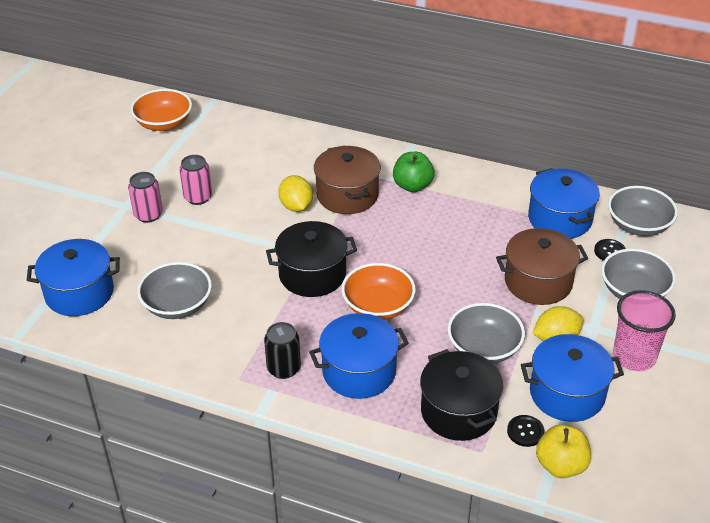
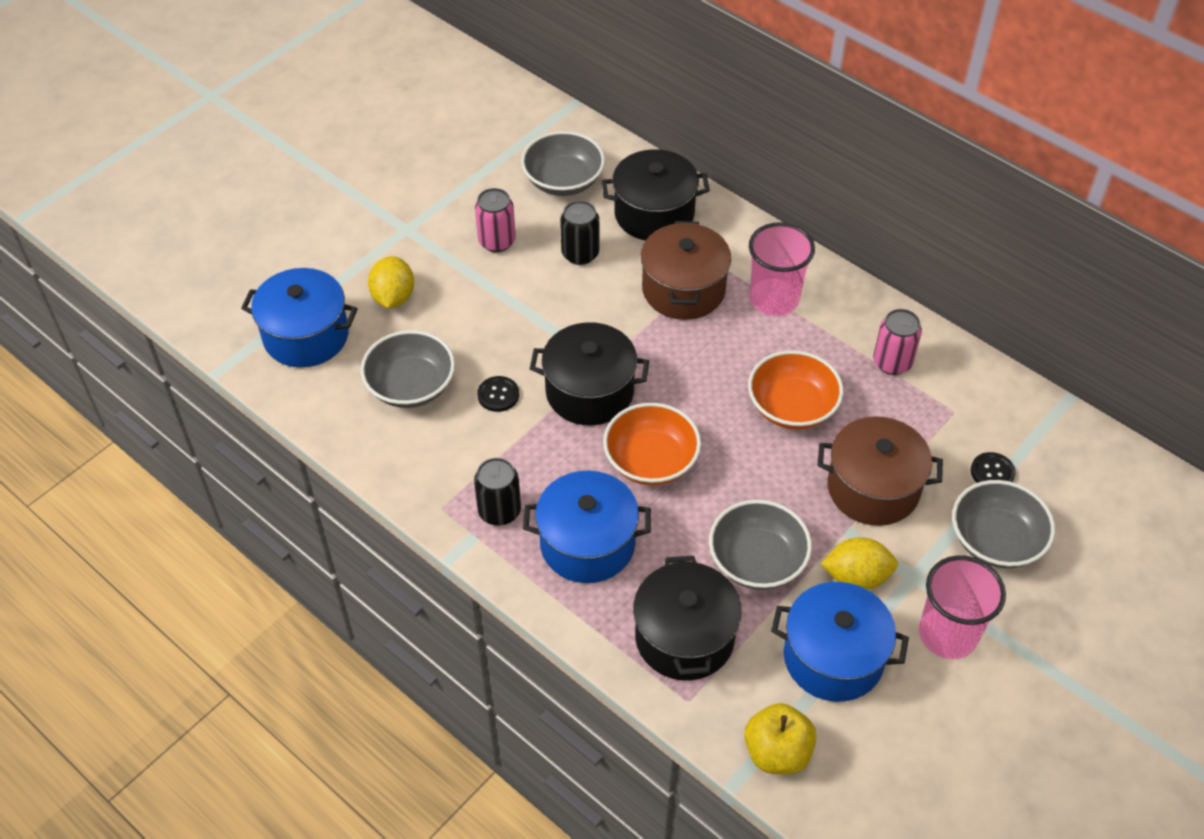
camera: 20 degrees right, 10 degrees up
pink can [128,172,163,223] -> pink can moved to [873,309,922,375]
orange bowl [131,89,192,131] -> orange bowl moved to [748,350,844,430]
yellow lemon [278,175,313,212] -> yellow lemon moved to [368,256,414,308]
green apple [393,152,435,192] -> pink cup [749,222,815,316]
black button [507,415,544,447] -> black button moved to [477,376,519,412]
blue pot [528,168,600,239] -> none
grey bowl [608,186,678,236] -> grey bowl moved to [521,131,605,196]
none -> black can [560,200,599,265]
none -> black pot [602,149,710,241]

